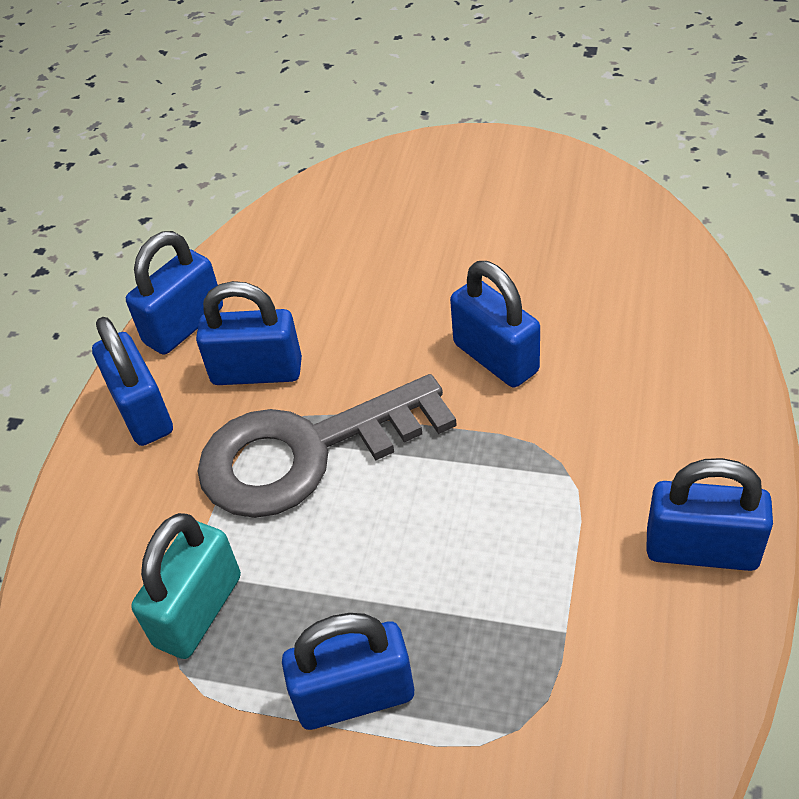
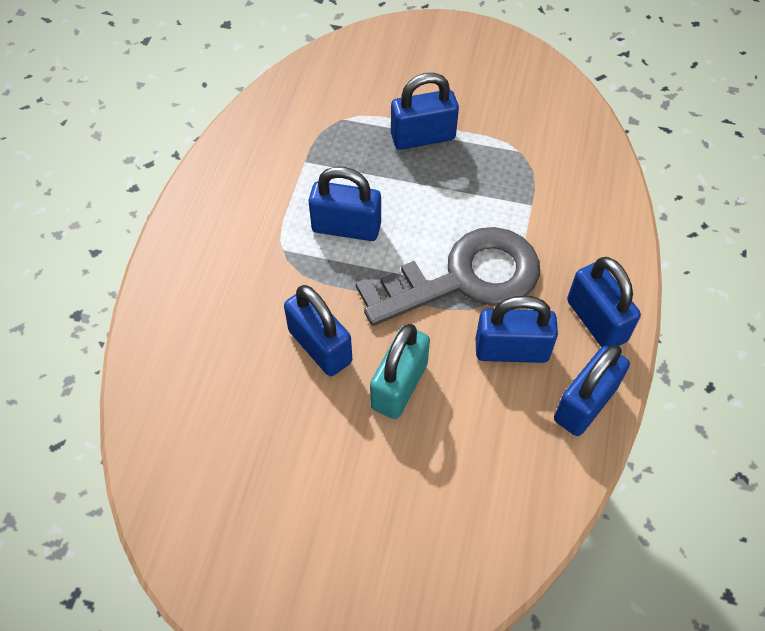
camera: 175 degrees right, 10 degrees up
turquoise padlock [131,513,241,659] -> turquoise padlock moved to [370,324,430,419]
blue padlock [646,458,773,571] -> blue padlock moved to [308,167,381,241]

